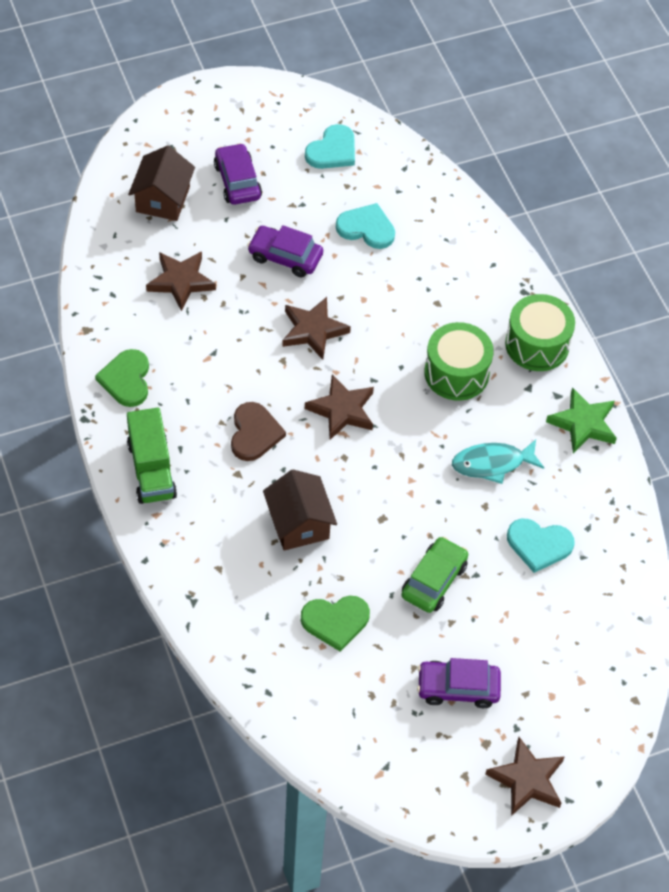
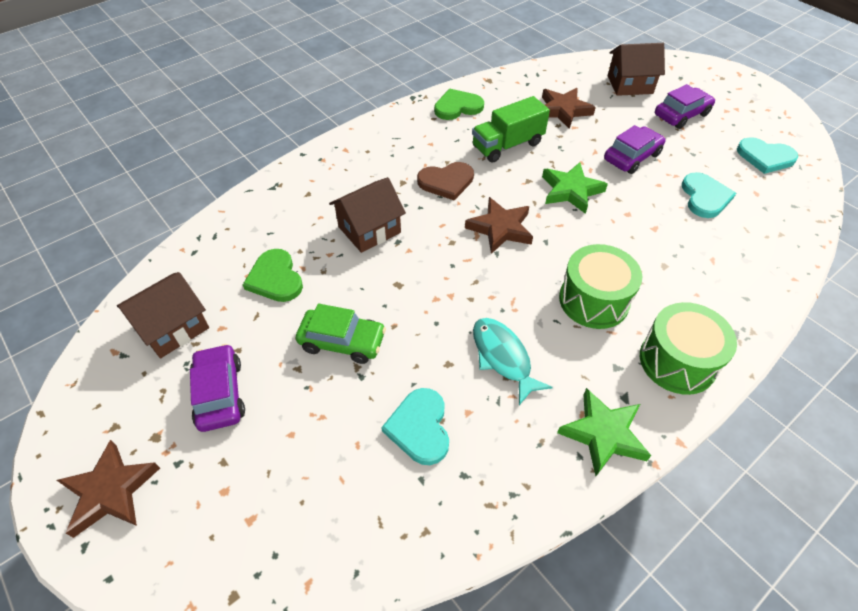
camera: 75 degrees right, 5 degrees down
green truck [127,408,177,504] -> green truck moved to [472,96,550,163]
purple car [247,225,323,277] -> purple car turned 45 degrees clockwise [604,125,666,174]
brown star [282,297,351,360] -> green star [542,162,608,214]
none -> brown house [117,272,209,358]

